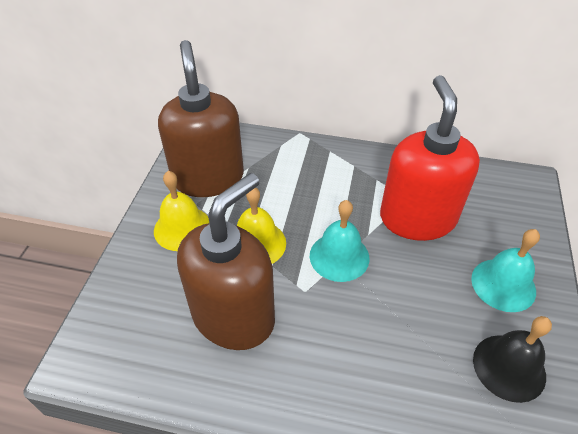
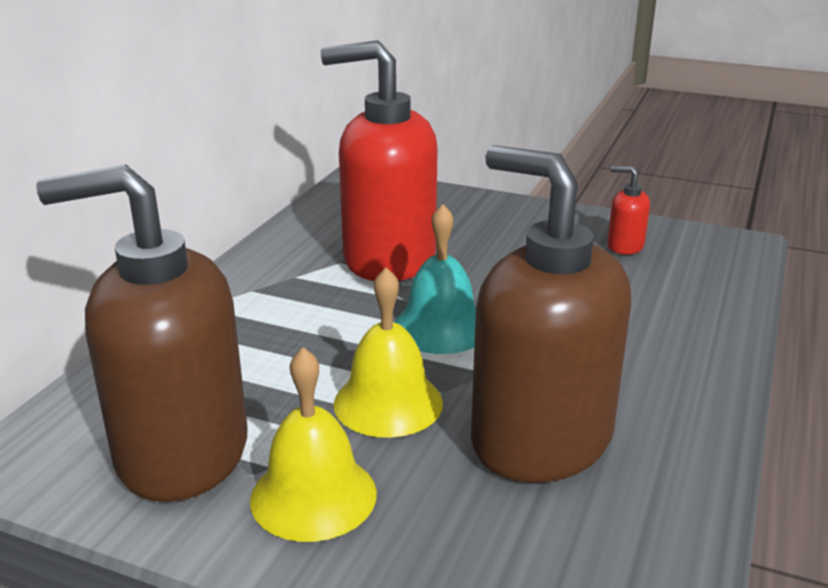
camera: 80 degrees left, 20 degrees down
turquoise bell [471,229,540,312] -> none
black bell [473,316,552,403] -> red soap dispenser [607,166,650,255]

